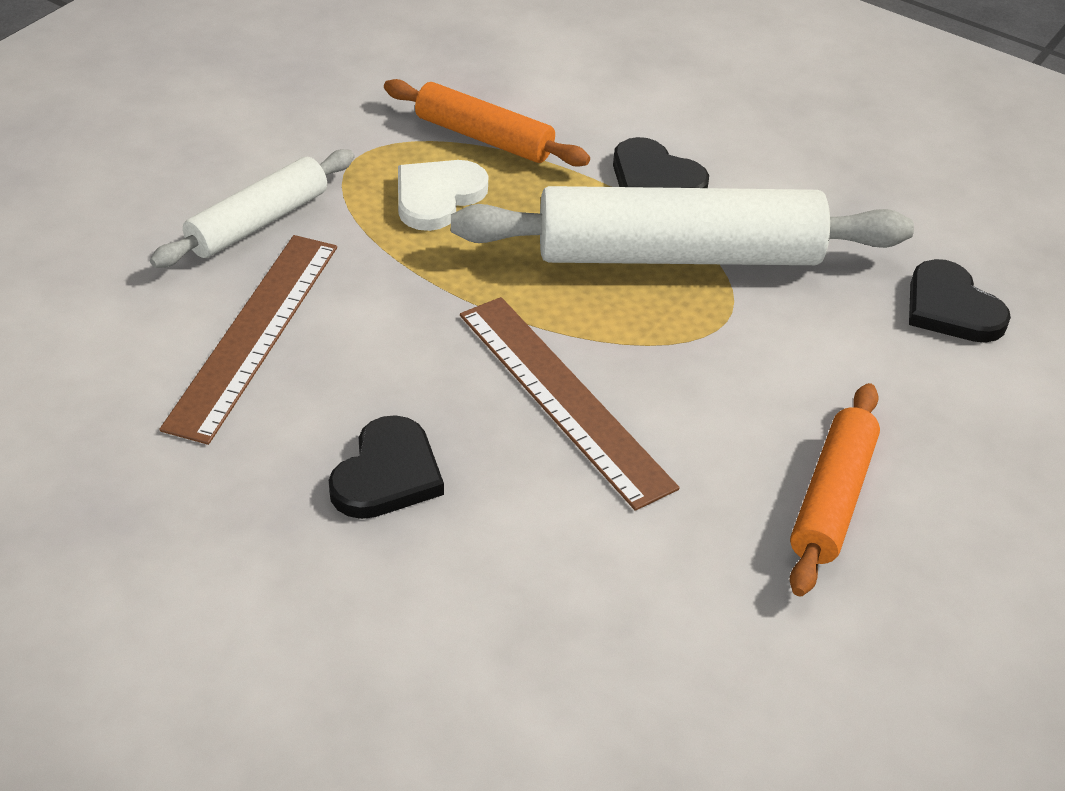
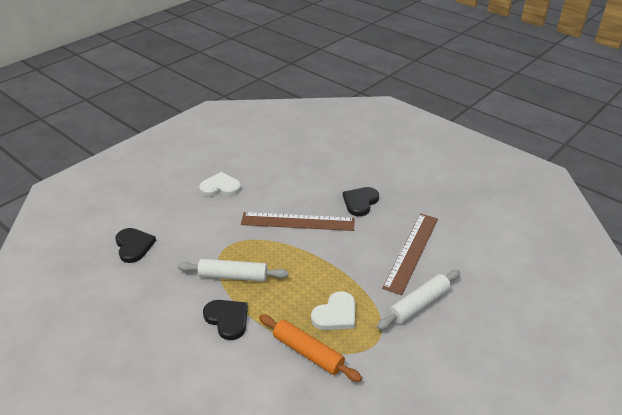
camera: 170 degrees left, 5 degrees down
white rolling pin [451,186,914,265] -> white rolling pin [178,259,288,282], size x0.56
brown ruler [460,297,680,511] -> brown ruler turned 60 degrees counterclockwise [241,212,355,231]
orange rolling pin [790,383,880,596] -> white heart [199,172,241,197]

